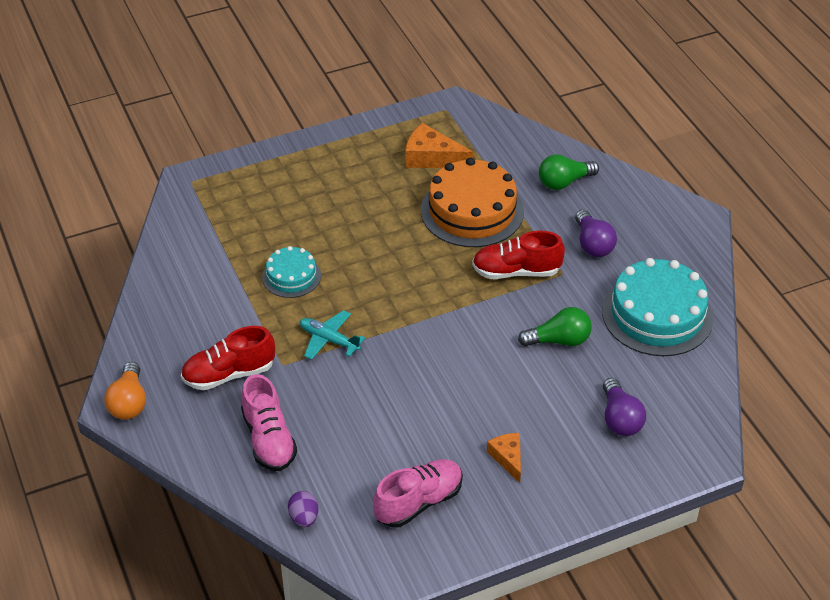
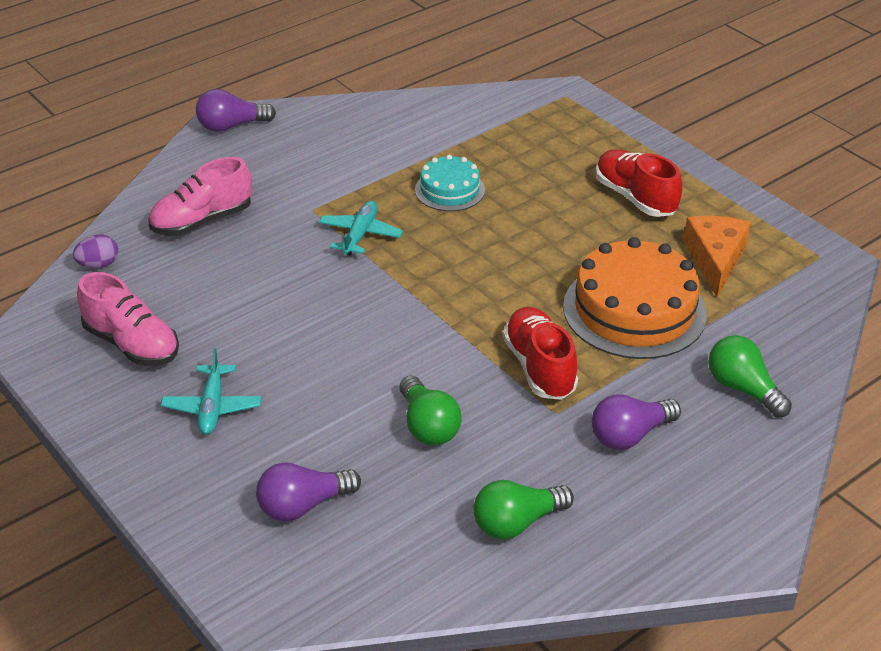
camera: 75 degrees right, 5 degrees down
orange light bulb [104,362,146,420] -> purple light bulb [196,89,276,132]
red shoe [181,326,275,390] -> red shoe moved to [596,149,682,217]
orange cheese [487,433,521,483] -> turquoise plane [161,348,261,435]
turquoise cake [602,258,713,356] -> green light bulb [473,480,574,539]

